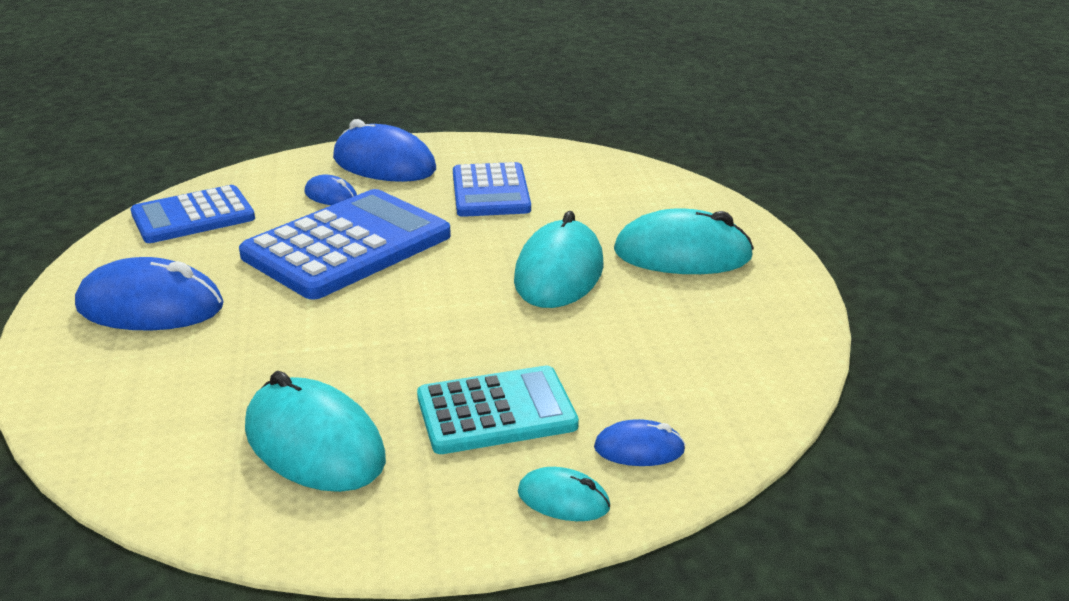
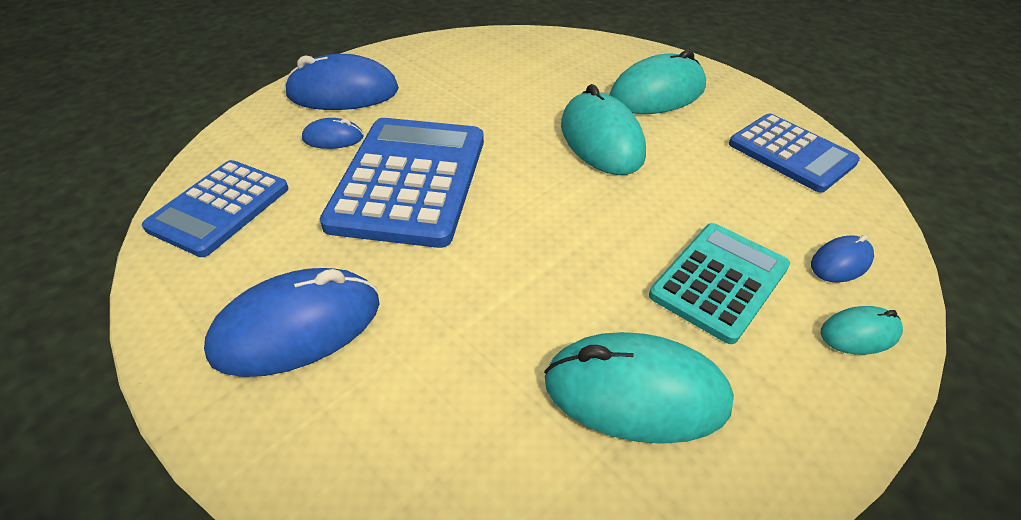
camera: 35 degrees left, 15 degrees up
blue calculator [453,162,531,217] -> blue calculator moved to [729,114,860,193]

